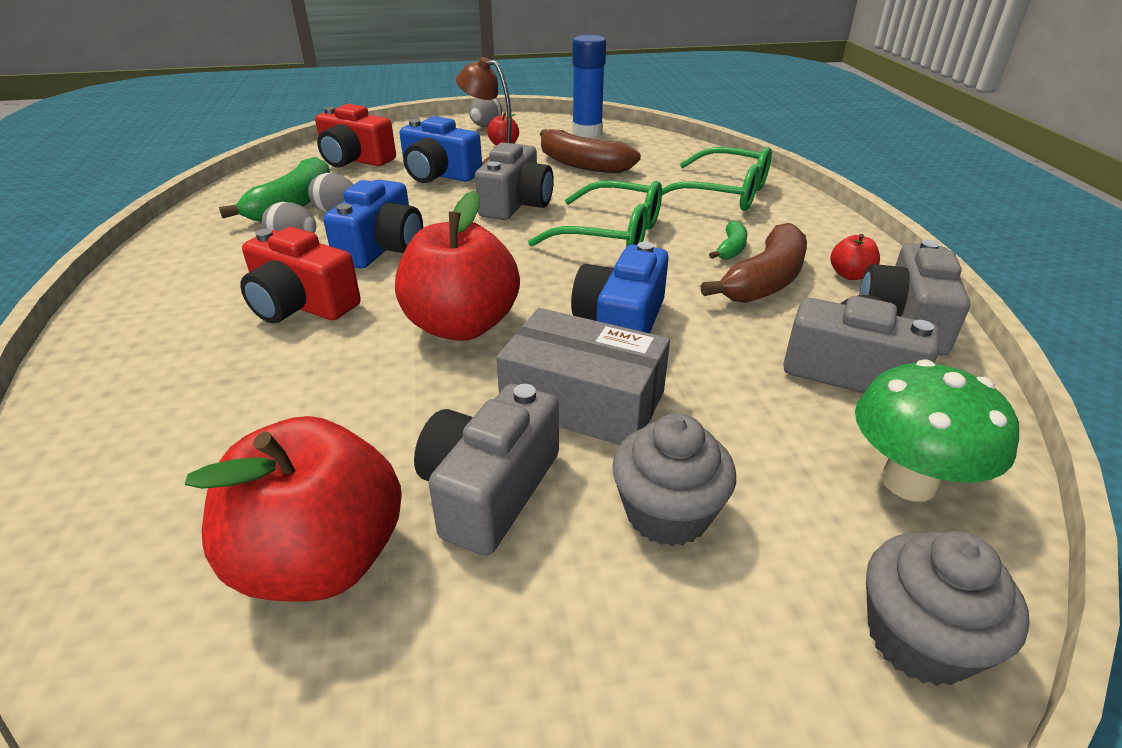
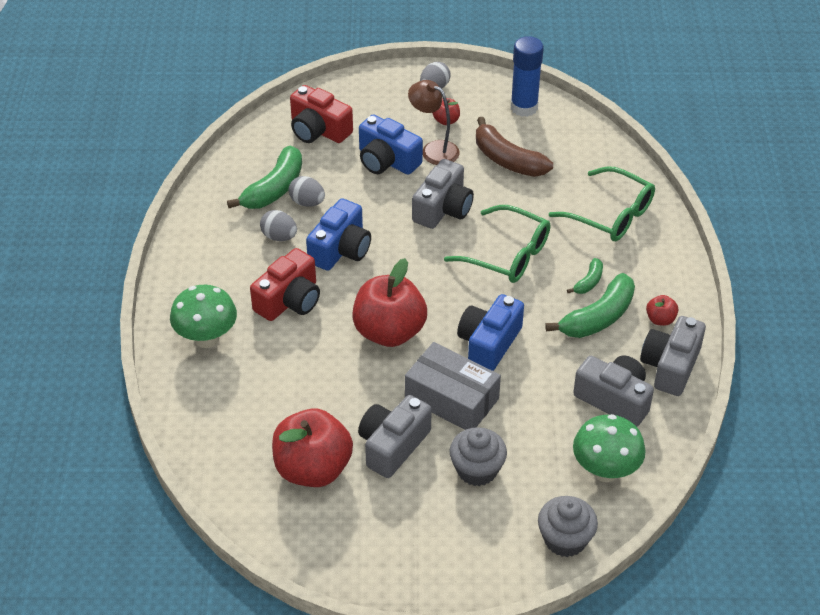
camera: 10 degrees right, 10 degrees up
red camera [240,227,361,323] -> red camera turned 90 degrees counterclockwise [250,248,320,321]
brown banana [701,223,807,303] -> green banana [545,273,635,338]
none -> green mushroom [170,285,237,348]

